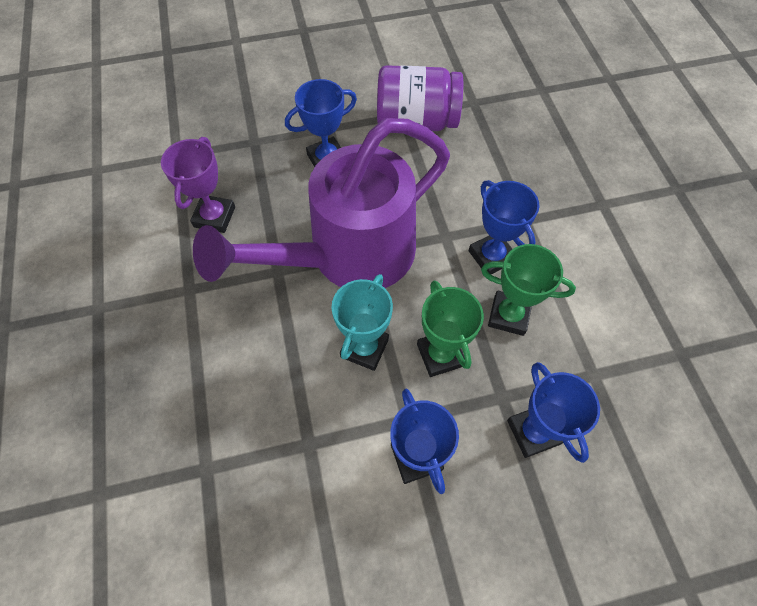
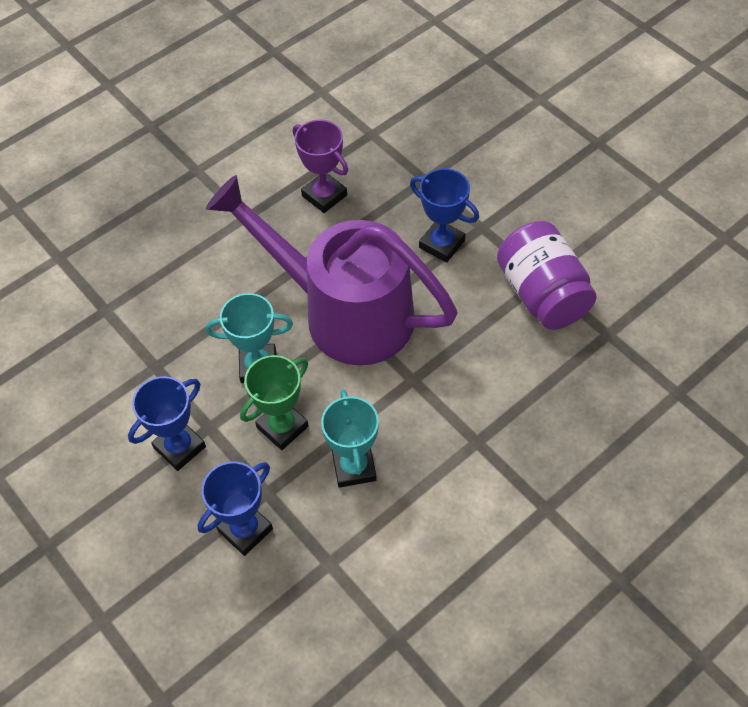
camera: 65 degrees right, 5 degrees down
purple trophy [161,137,235,233] -> purple trophy turned 60 degrees clockwise [293,120,348,213]
blue trophy [469,180,540,275] -> none
green trophy [481,244,576,336] -> turquoise trophy [321,389,379,488]

